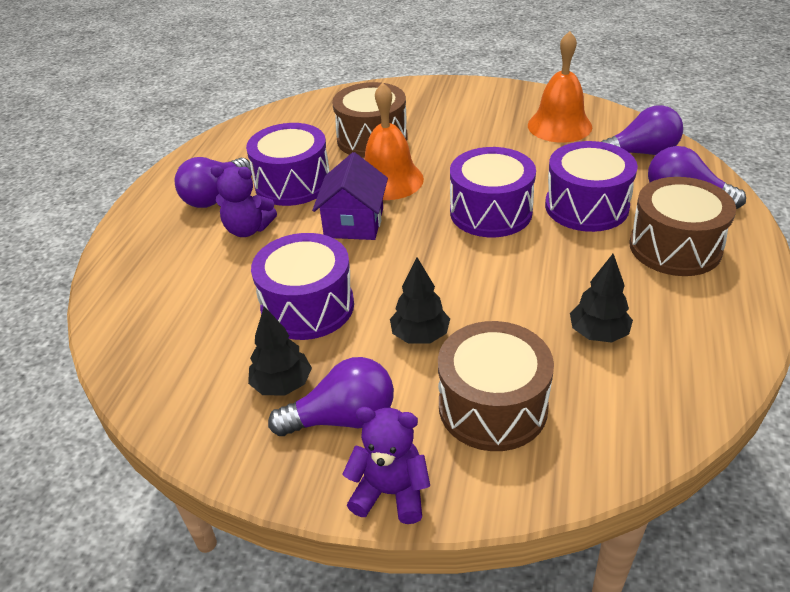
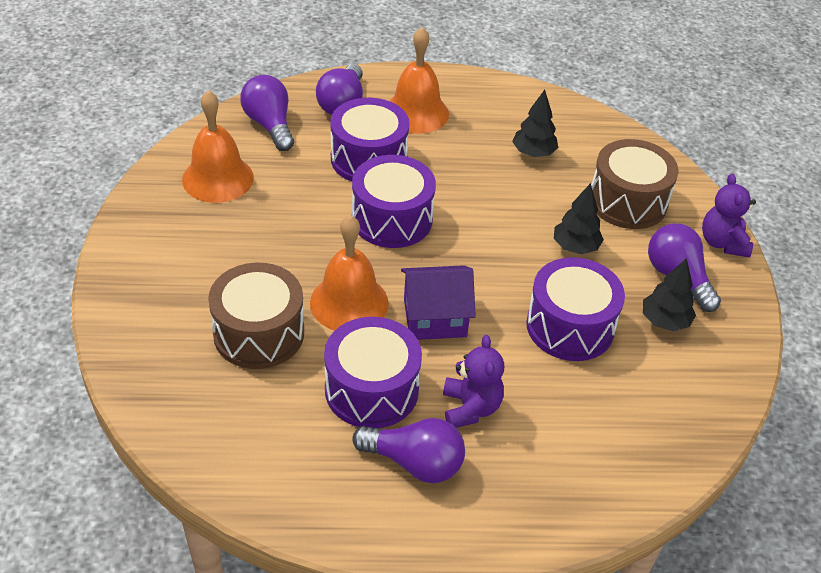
camera: 110 degrees left, 5 degrees up
brown drum [629,177,736,276] -> orange bell [390,27,449,134]

